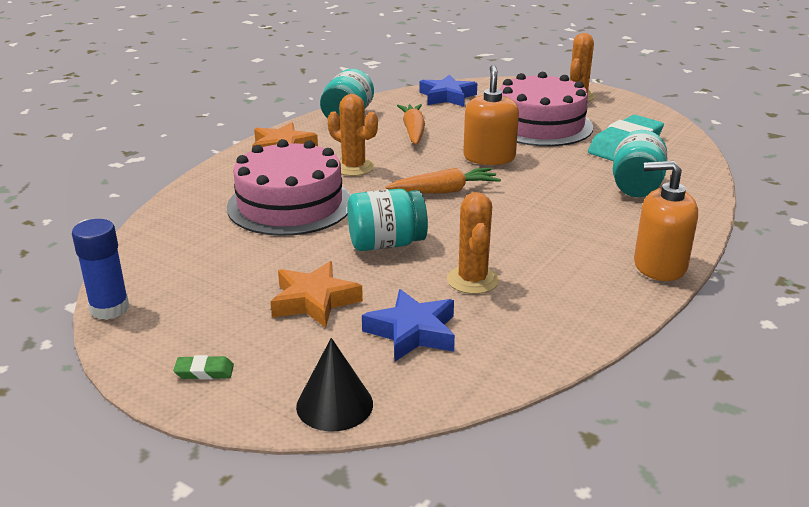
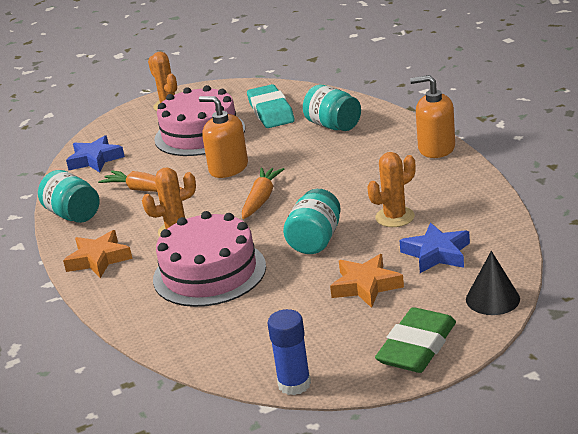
camera: 55 degrees left, 0 degrees up
green eraser [173,355,234,380] -> green eraser [375,307,456,373], size x2.40
orange cactus [447,192,499,294] -> orange cactus turned 60 degrees counterclockwise [367,152,416,227]
orange soap dispenser [634,161,698,281] -> orange soap dispenser turned 60 degrees clockwise [410,75,455,158]

